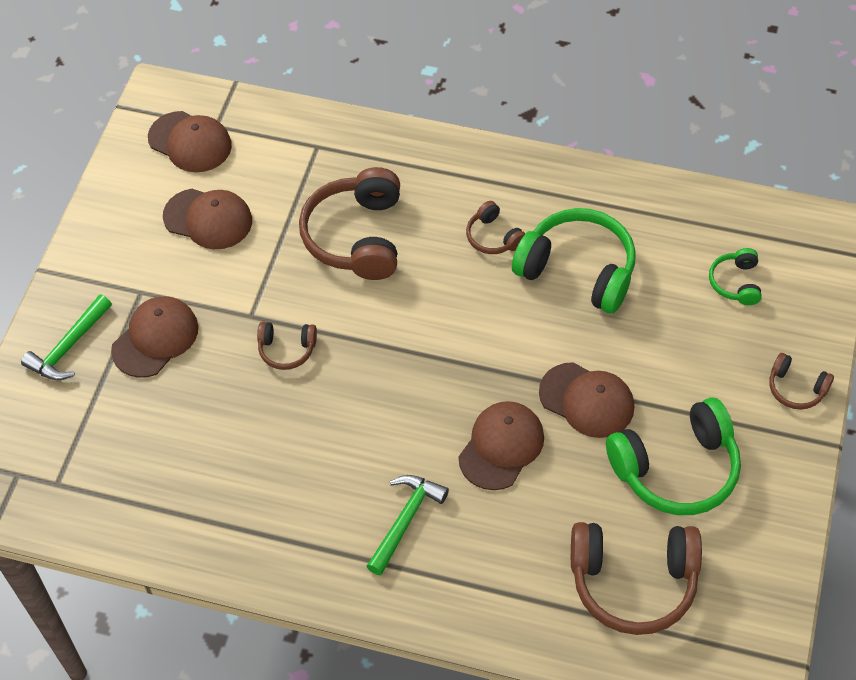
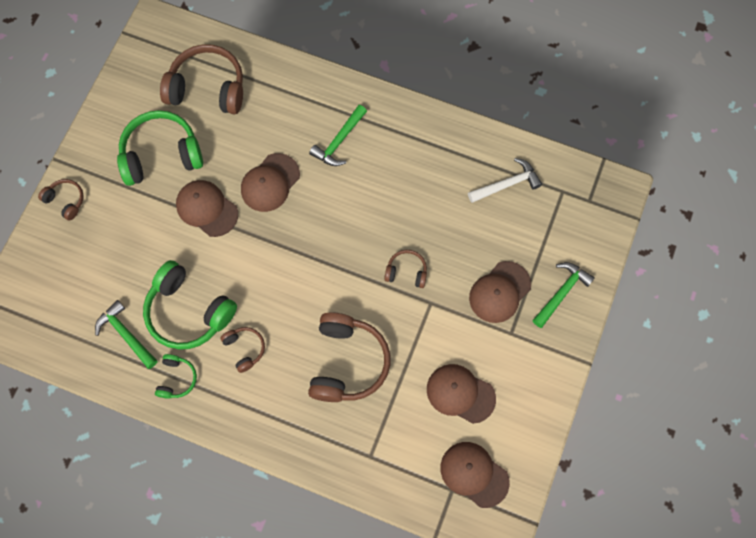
camera: 175 degrees left, 15 degrees up
green headphones [709,248,762,305] -> green headphones moved to [155,354,197,399]
none -> green hammer [95,300,158,369]
none -> white hammer [468,158,542,203]

